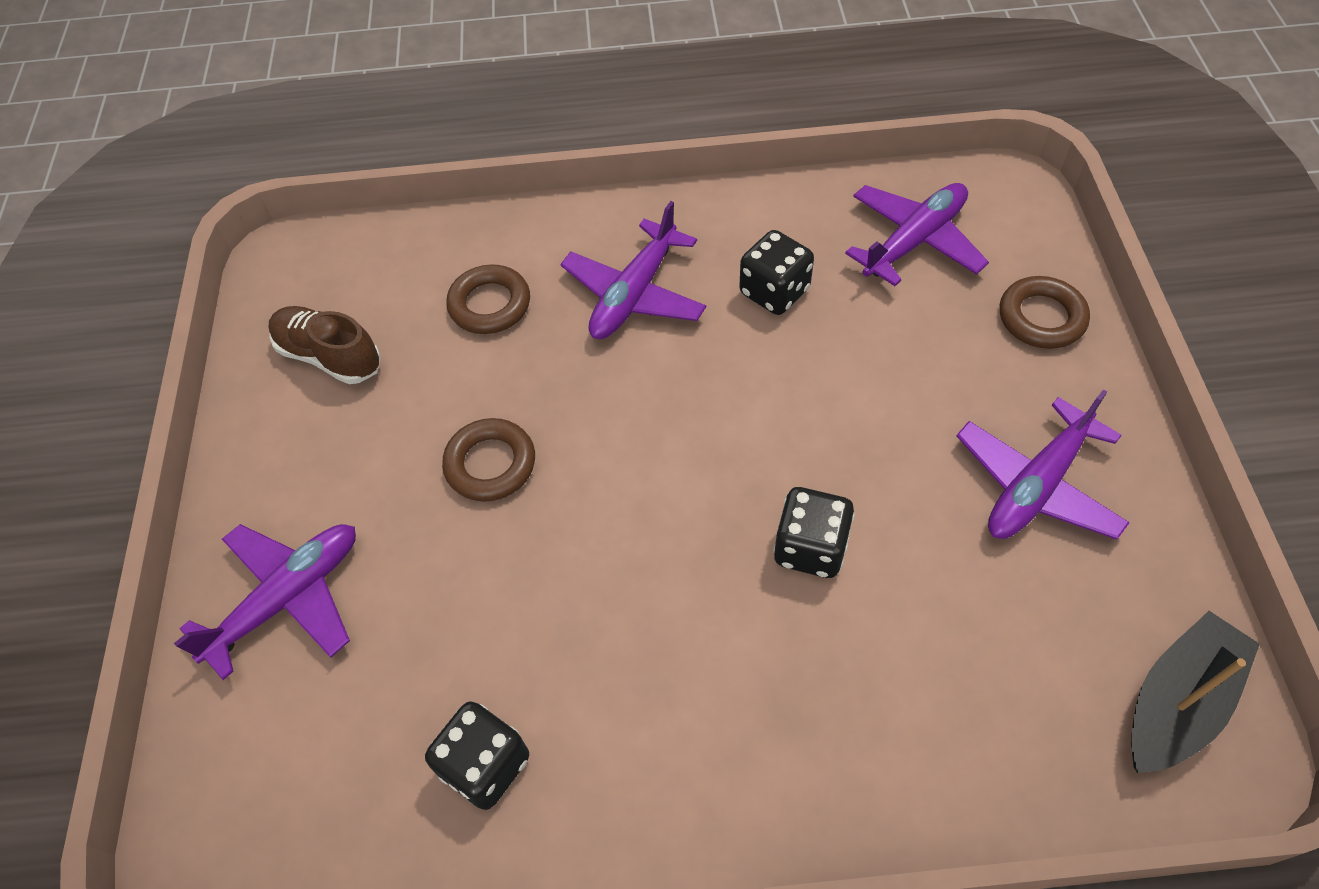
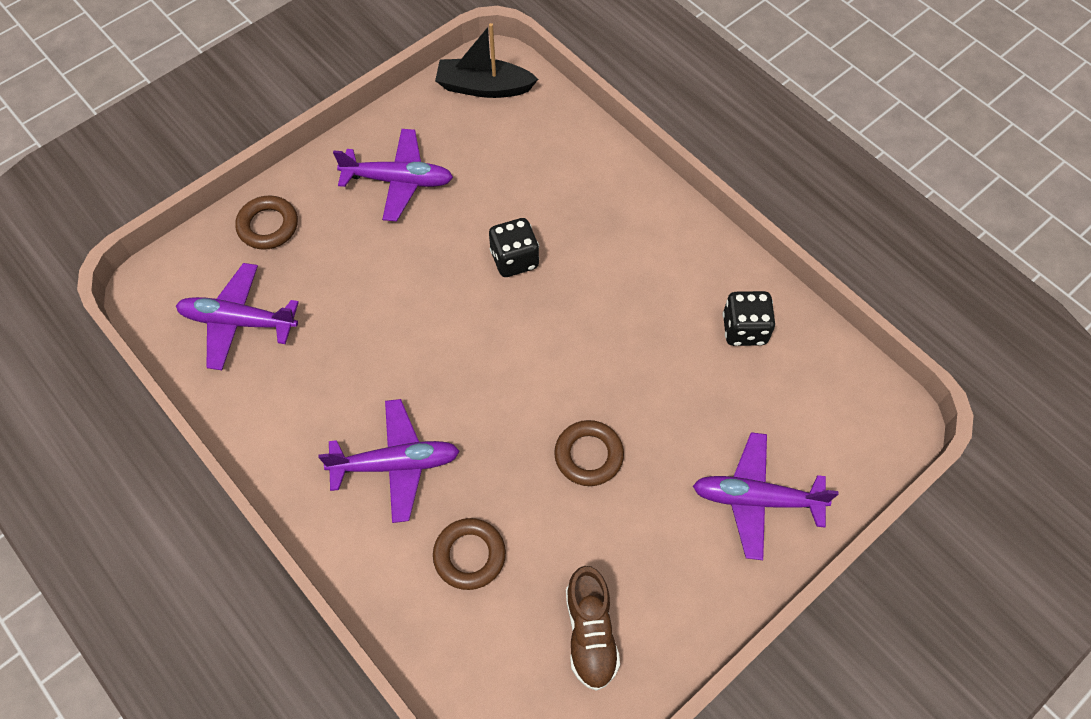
camera: 130 degrees left, 5 degrees up
black dice [739,230,814,315] -> none

